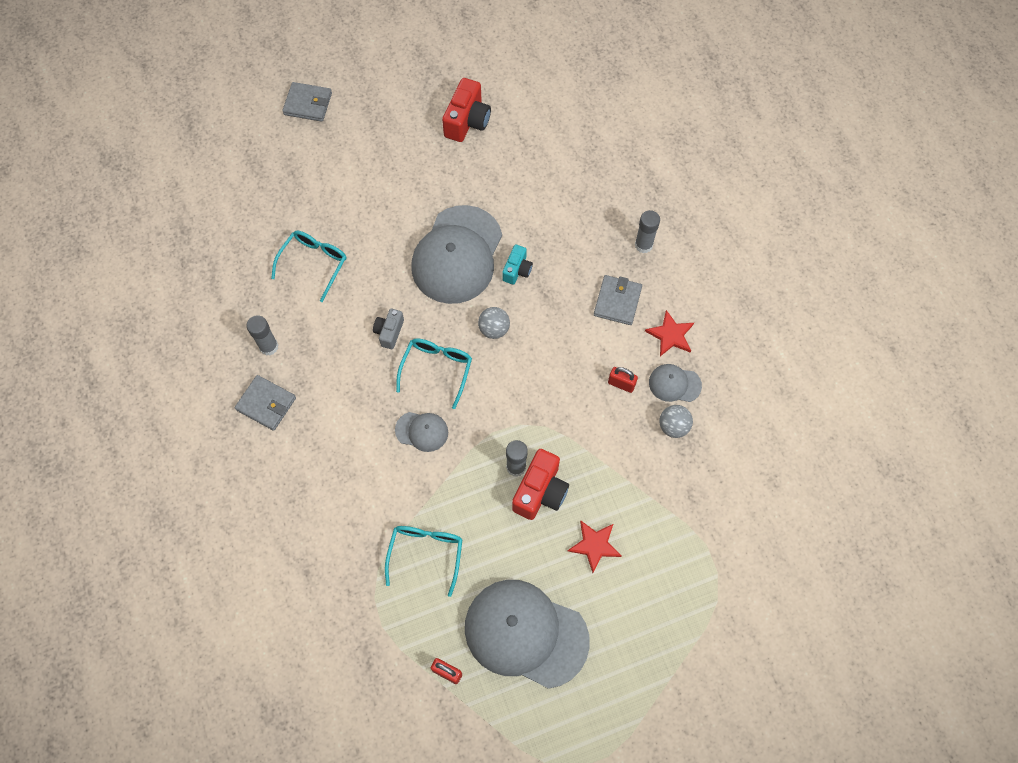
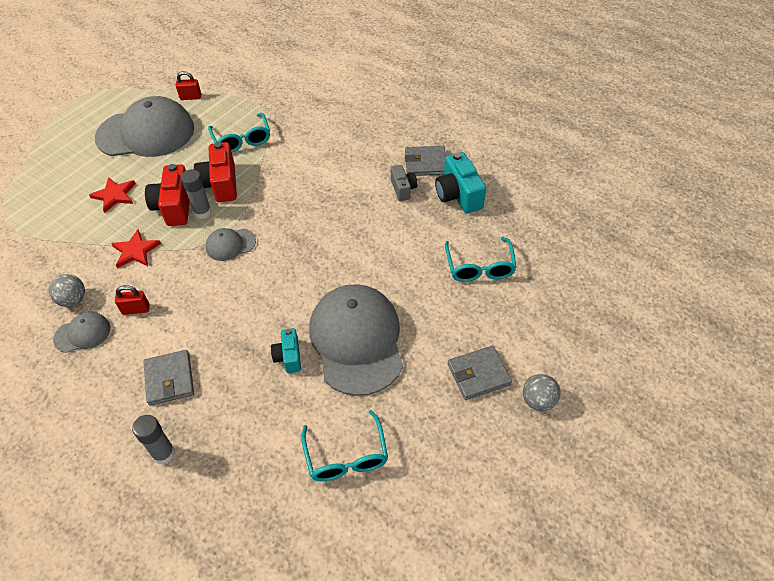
camera: 150 degrees right, 15 degrees down
grey glue stick [246,315,279,356] -> turquoise camera [435,152,486,213]
grey wallet [282,82,332,122] -> grey wallet moved to [448,346,512,400]
grey camera [373,309,404,349] -> grey camera moved to [391,165,418,201]
grey cap [395,412,448,452] -> grey cap moved to [206,228,256,261]
turquoise glasses [396,338,472,409] -> turquoise glasses moved to [301,410,388,482]
red camera [442,78,491,142] -> red camera moved to [194,142,237,202]
grey ball [478,307,510,339] -> grey ball moved to [523,374,560,411]
red star [645,310,694,356] -> red star moved to [111,229,161,268]

